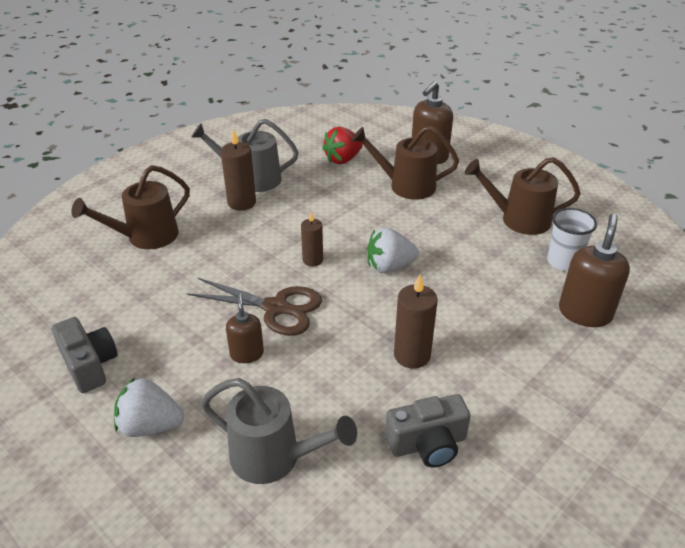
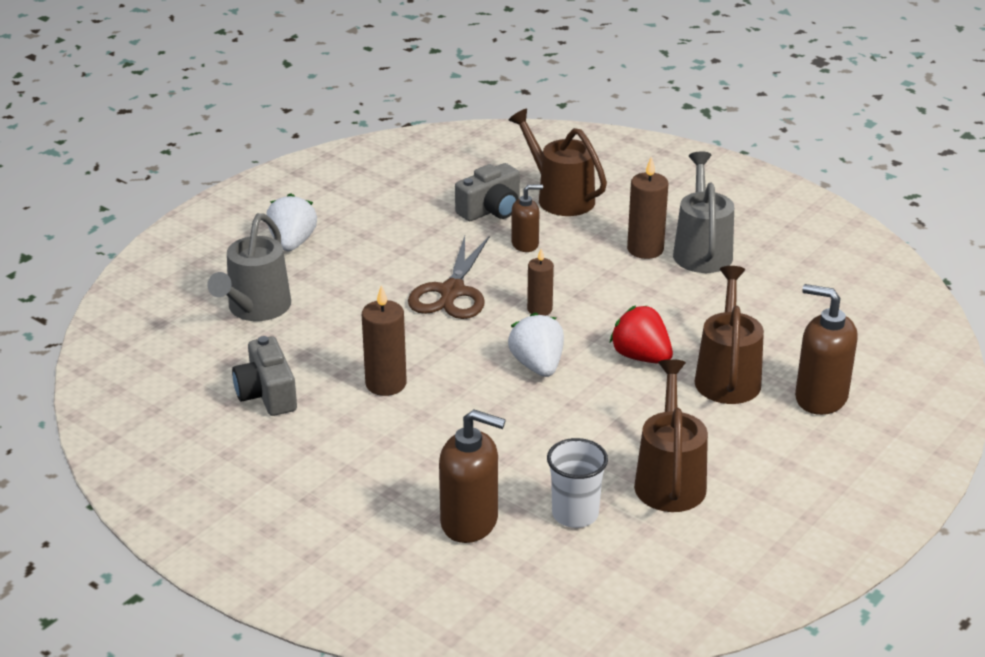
camera: 85 degrees right, 5 degrees down
grey camera [52,317,118,393] -> grey camera moved to [455,163,520,221]
brown soap dispenser [226,293,264,363] -> brown soap dispenser moved to [511,185,543,252]
red strawberry [322,127,363,164] -> red strawberry moved to [610,306,673,364]

